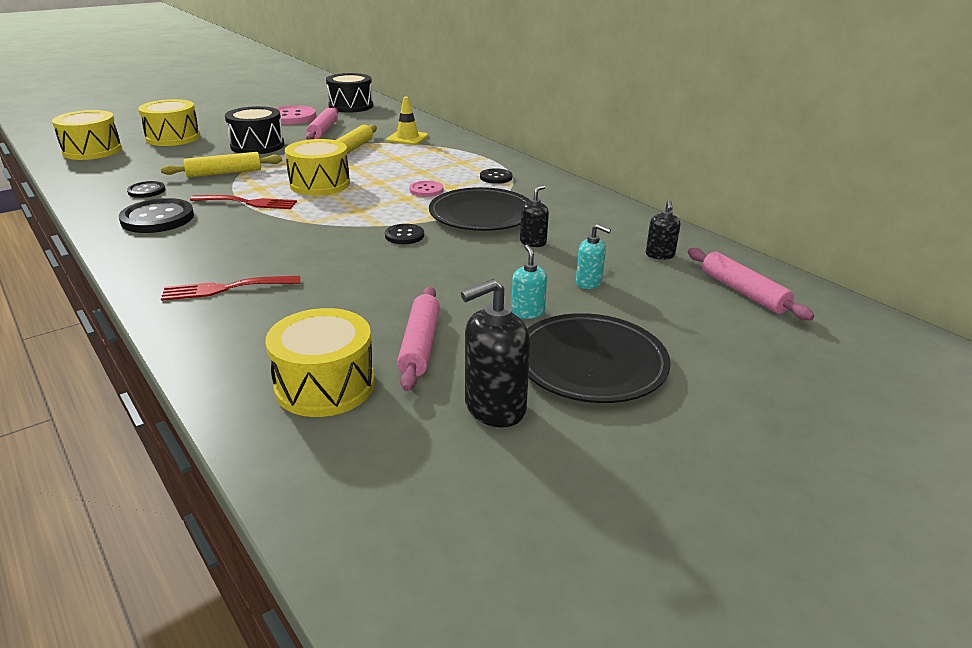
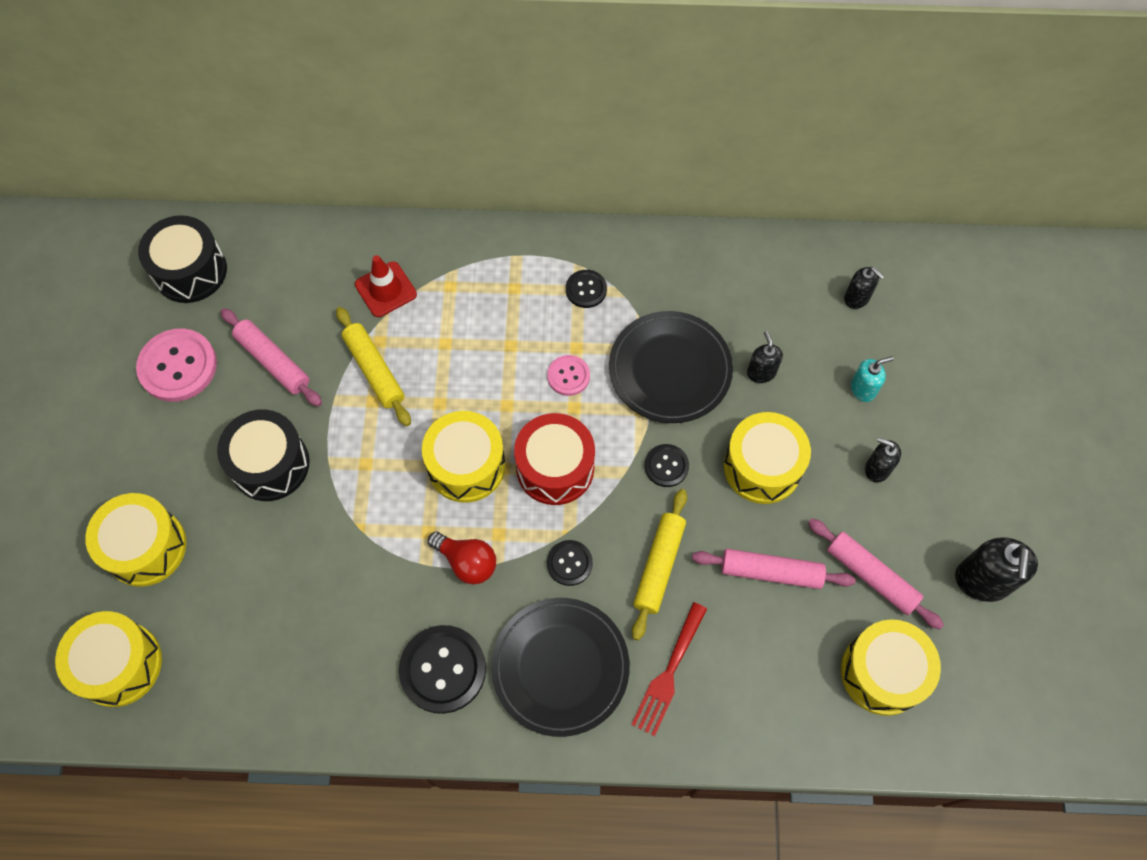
camera: 50 degrees left, 35 degrees up
black button [127,181,165,198] -> black button moved to [547,540,593,586]
yellow rolling pin [161,152,282,177] -> yellow rolling pin moved to [632,489,687,640]
red fork [190,195,297,209] -> red light bulb [428,532,496,585]
yellow traffic cone [387,97,428,145] -> red traffic cone [355,255,417,317]
turquoise soap dispenser [511,245,547,319] -> black soap dispenser [865,437,901,483]
black plate [527,313,671,403] -> black plate moved to [491,598,630,737]
pink rolling pin [688,248,814,320] -> pink rolling pin moved to [692,549,856,589]
none -> red drum [514,413,595,505]
none -> yellow drum [724,412,811,504]

